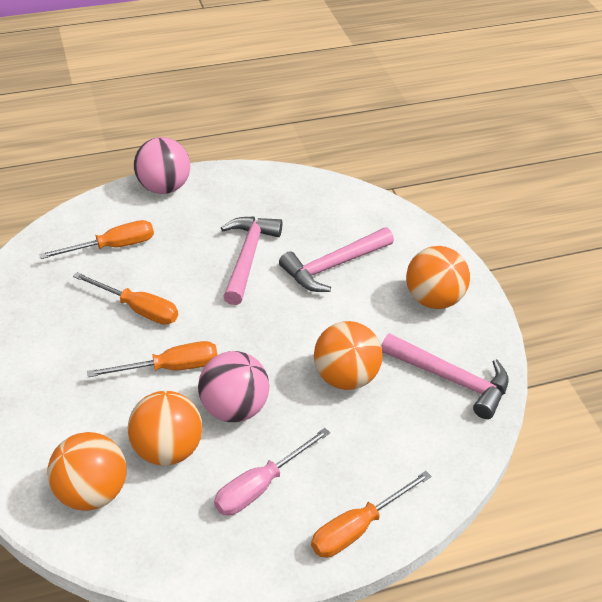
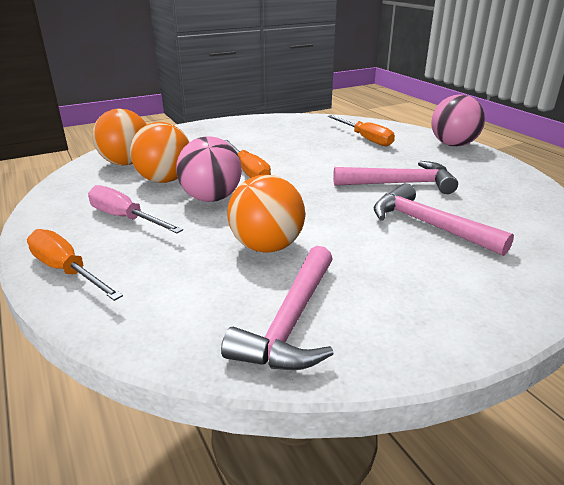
camera: 80 degrees right, 15 degrees down
orange screwdriver [73,272,178,325] -> none
orange ball [406,246,470,309] -> none

